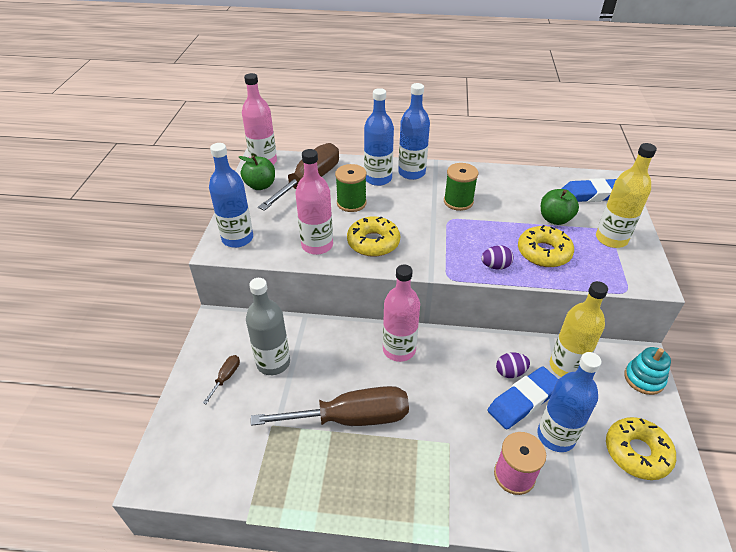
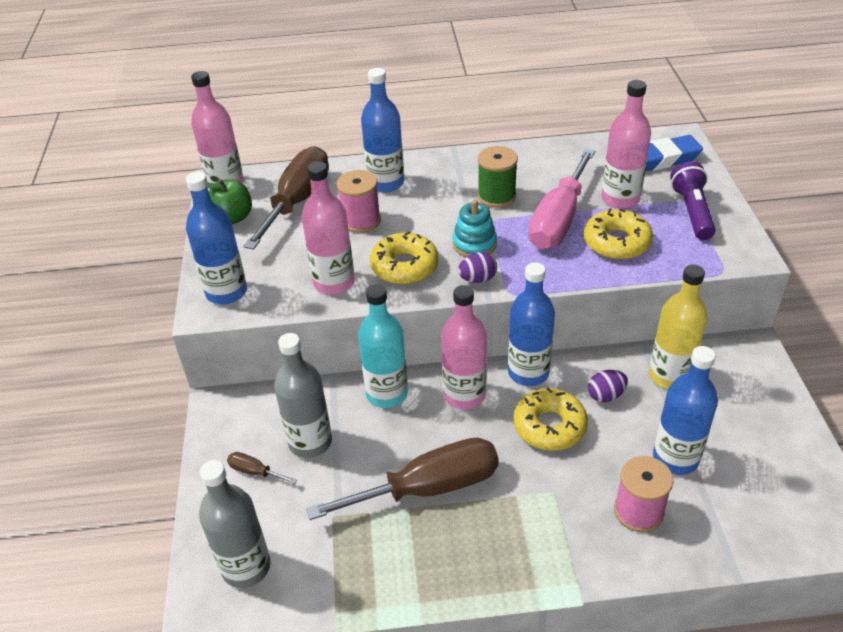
camera: 10 degrees left, 0 degrees up
brown screwdriver [203,355,240,404] -> brown screwdriver turned 75 degrees counterclockwise [227,452,297,484]
green spool [335,164,367,212] -> pink spool [336,170,381,233]
blue bottle [398,83,430,180] -> blue bottle moved to [508,262,555,386]
purple egg [481,245,514,270] -> purple egg moved to [458,252,497,283]
blue eraser [488,366,559,429] -> none
green apple [541,189,579,225] -> pink bottle [601,80,651,209]
yellow bottle [596,143,657,248] -> purple flashlight [670,161,716,240]
yellow donut [606,417,676,480] -> yellow donut moved to [513,387,588,451]
turquoise stacking toy [624,347,671,395] -> turquoise stacking toy moved to [453,199,497,257]
none -> grey bottle [199,460,270,588]
none -> turquoise bottle [358,284,408,408]
none -> pink screwdriver [528,148,595,249]

